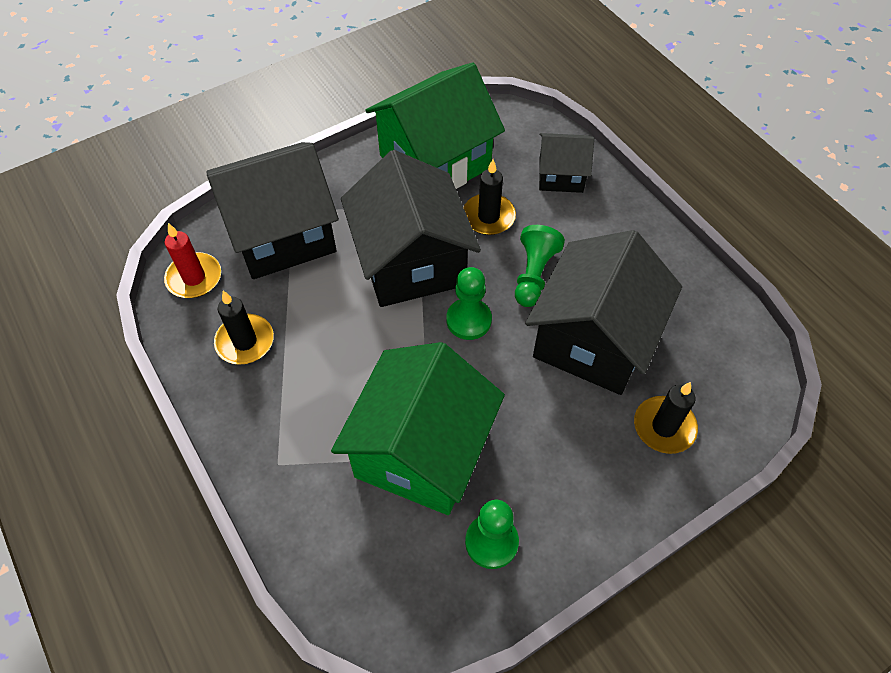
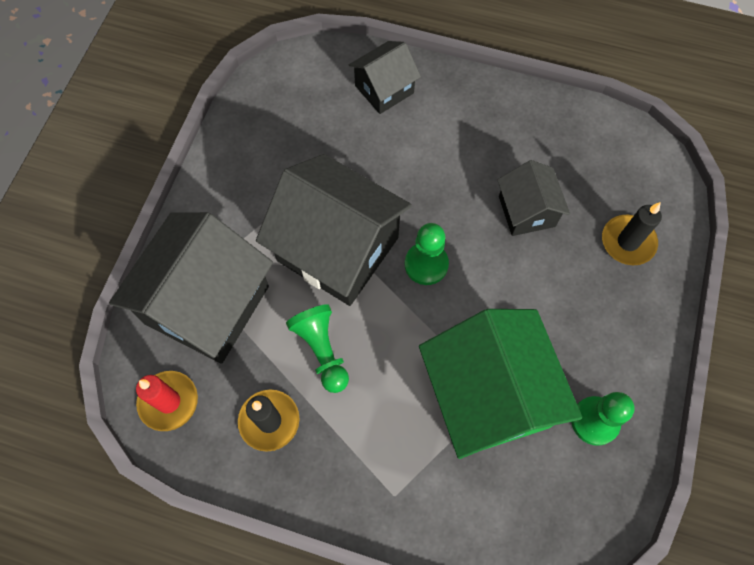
camera: 40 degrees left, 10 degrees up
green house [365,62,505,189] -> none
black candle [463,159,516,235] -> none
green pawn [515,225,565,307] -> green pawn moved to [286,304,349,393]
black house [525,230,682,395] -> black house [497,160,570,236], size x0.53

